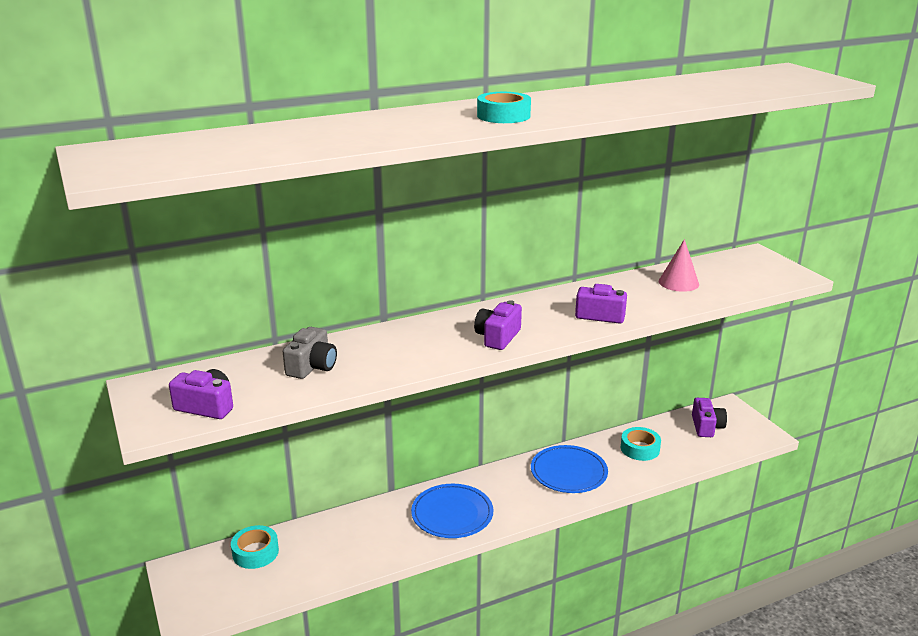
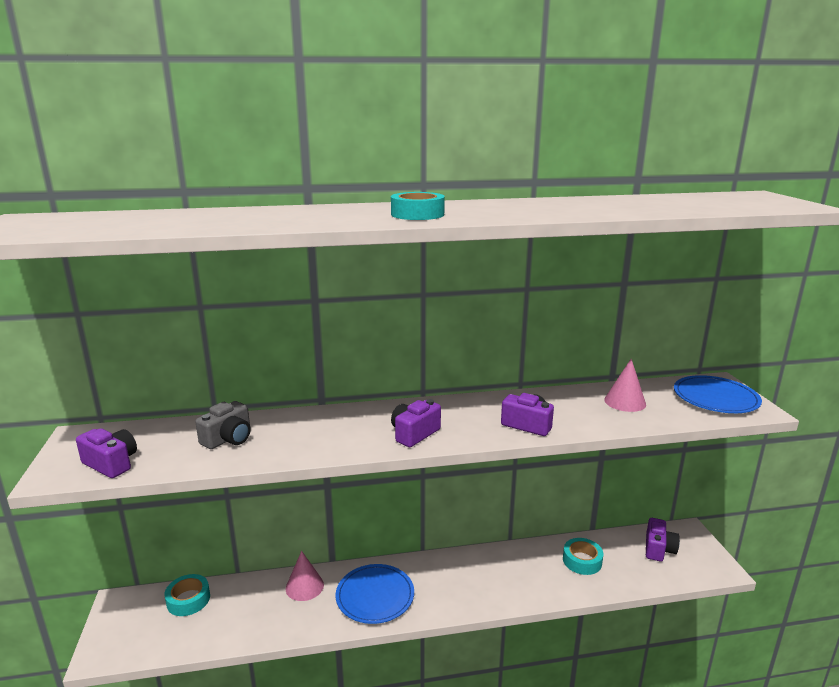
camera: 15 degrees right, 5 degrees down
blue plate [531,445,608,493] -> blue plate moved to [674,375,762,413]
none -> pink cone [286,551,324,601]

